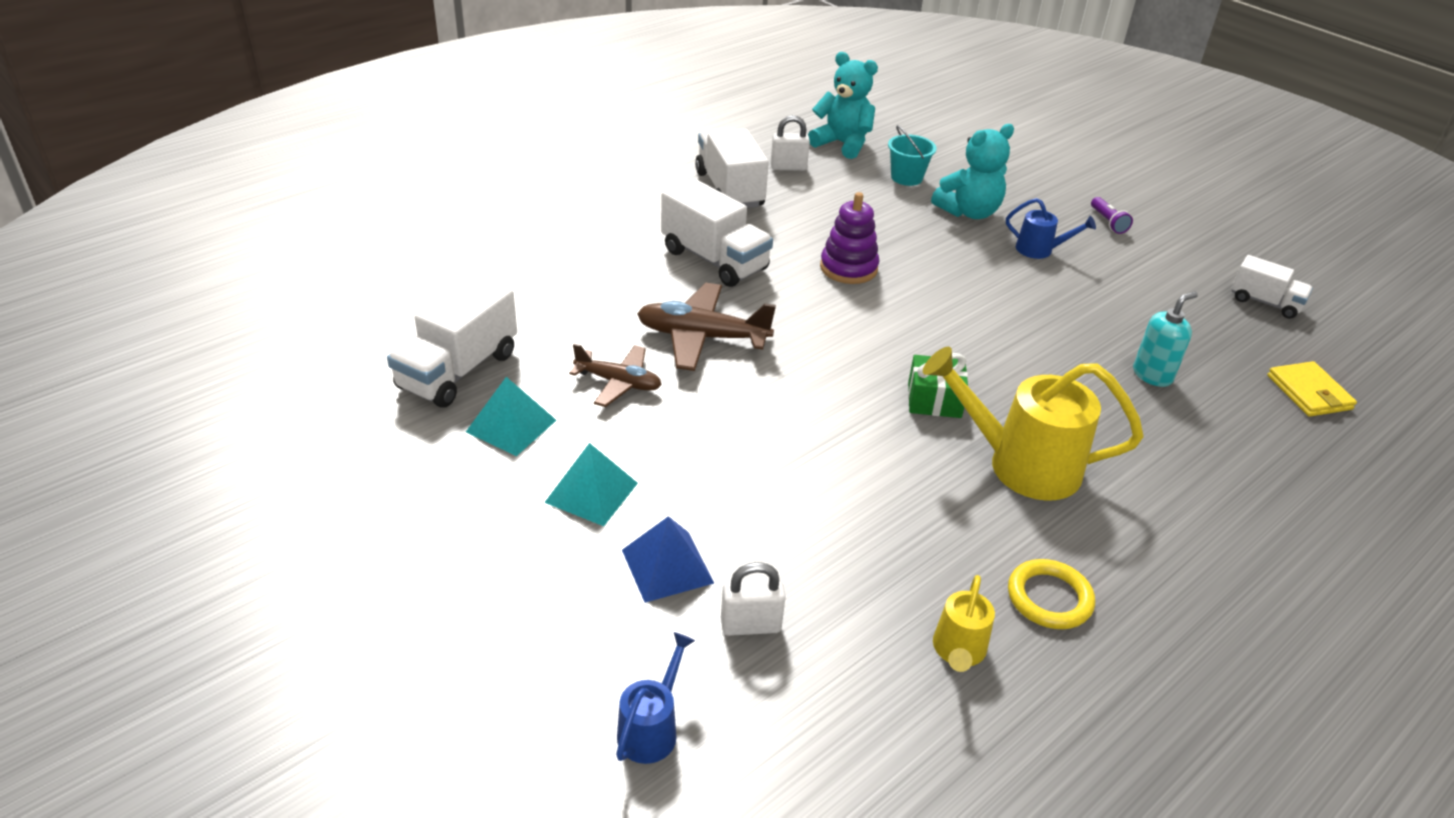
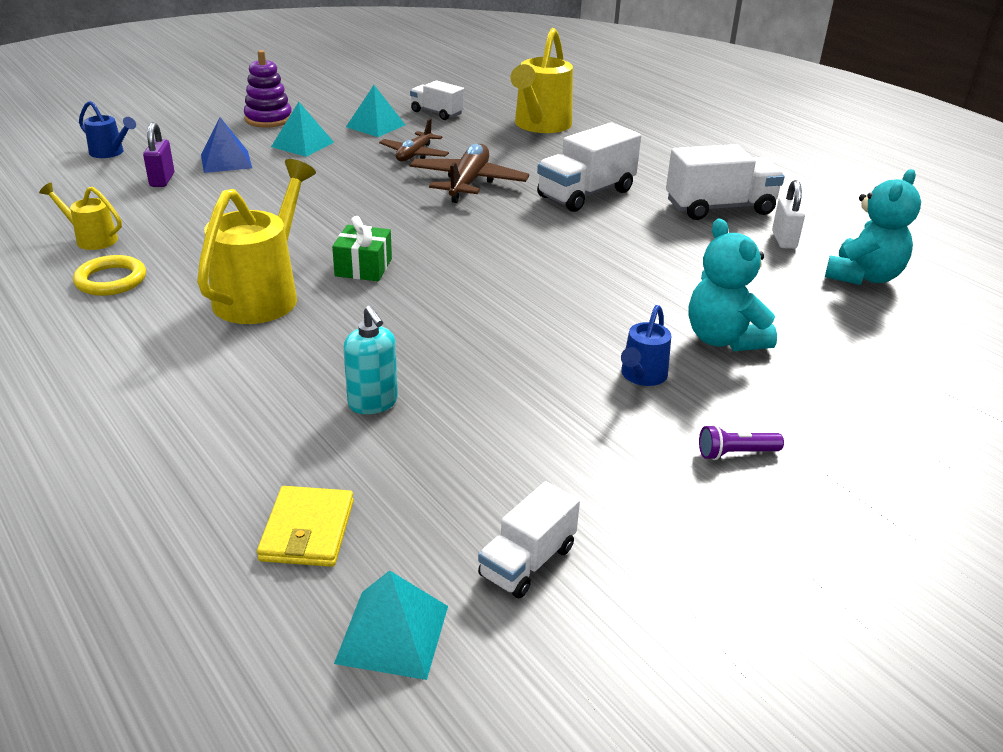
camera: 95 degrees right, 5 degrees down
white truck [387,274,517,408] -> white truck [410,80,464,120], size x0.60
white padlock [721,562,785,636] -> purple padlock [143,122,174,187]
purple stacking toy [820,192,879,284] -> purple stacking toy moved to [244,50,292,128]
turquoise bucket [888,125,936,186] -> none
yellow wallet [1267,361,1357,417] -> yellow wallet turned 75 degrees counterclockwise [257,486,354,567]
none -> turquoise pyramid [334,570,448,680]
none -> yellow watering can [510,28,573,133]

